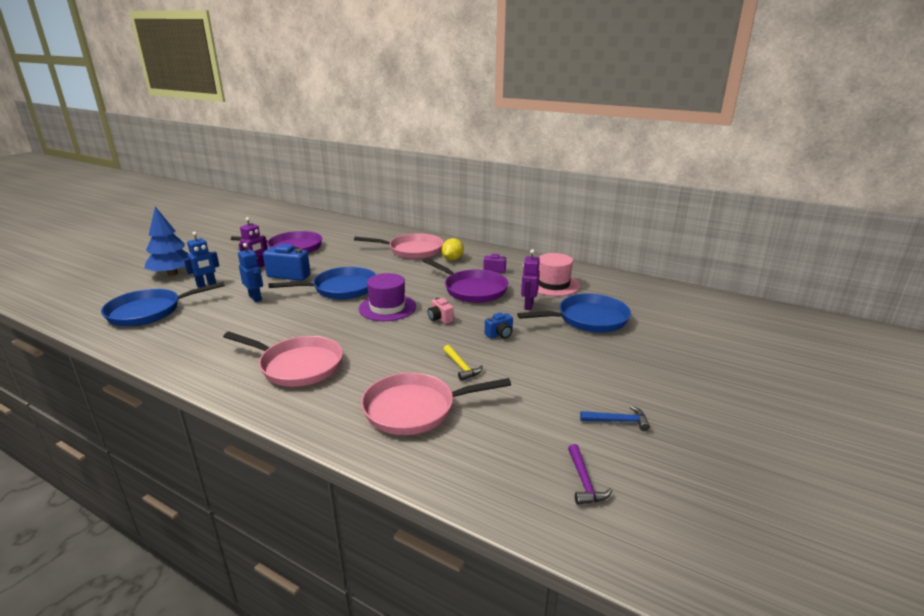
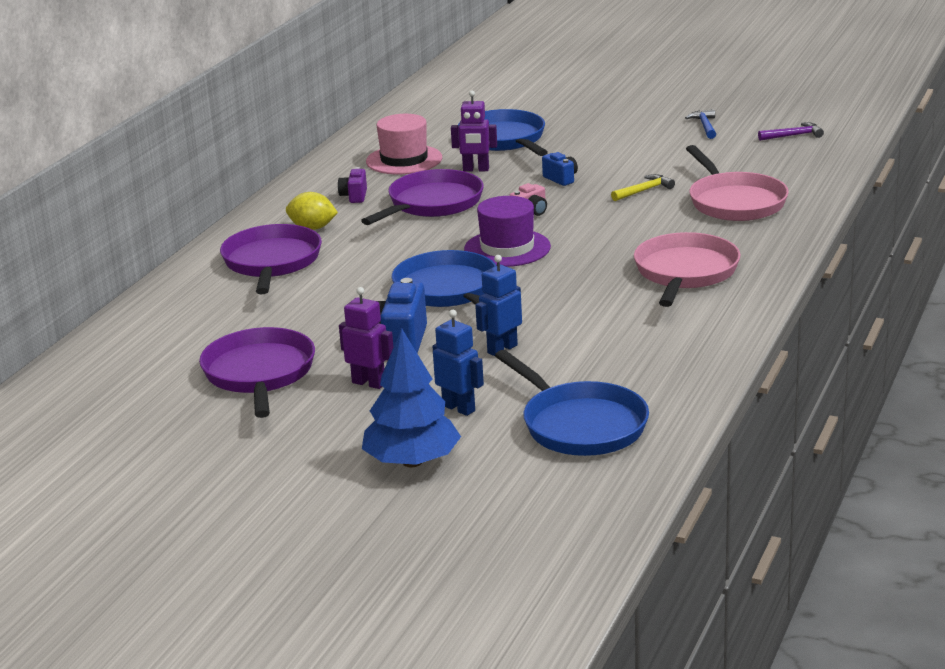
camera: 95 degrees left, 0 degrees up
pink pan [354,233,444,259] -> purple pan [220,224,322,294]

